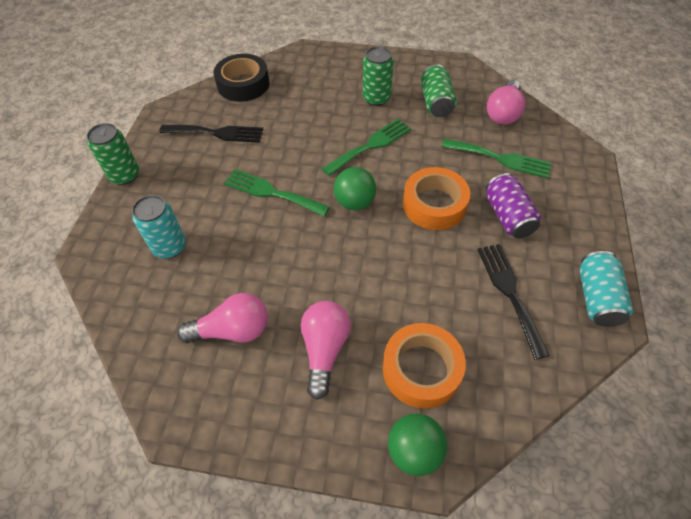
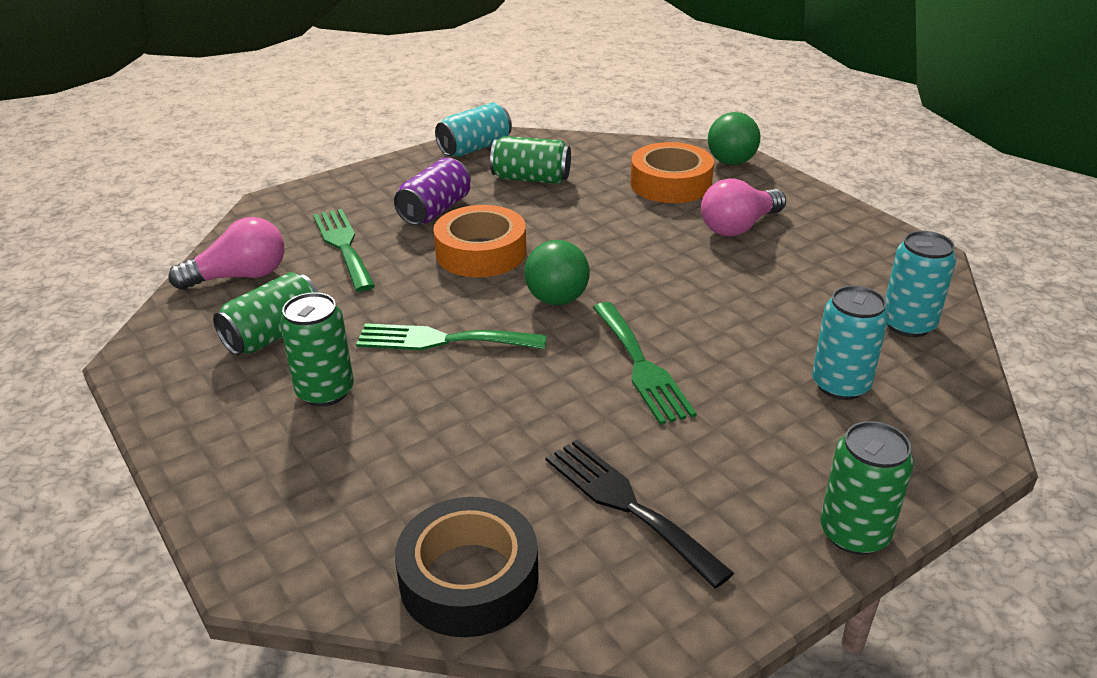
camera: 135 degrees left, 20 degrees down
pink light bulb [177,293,268,343] -> none
black fork [477,244,550,360] -> green can [490,136,571,184]
none -> turquoise can [885,231,956,337]

